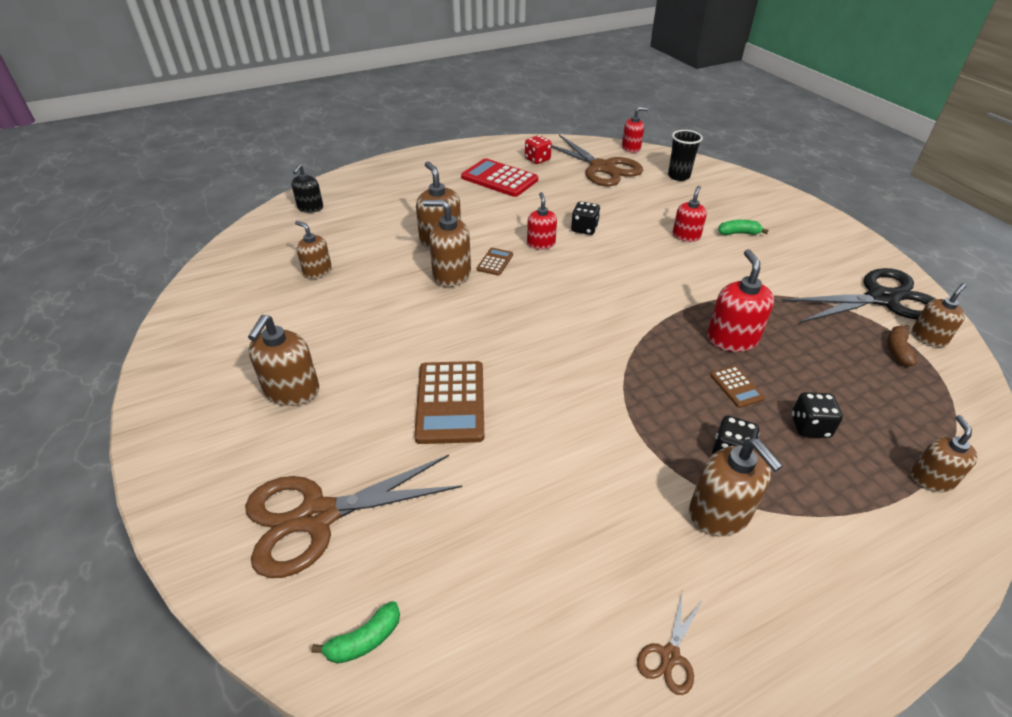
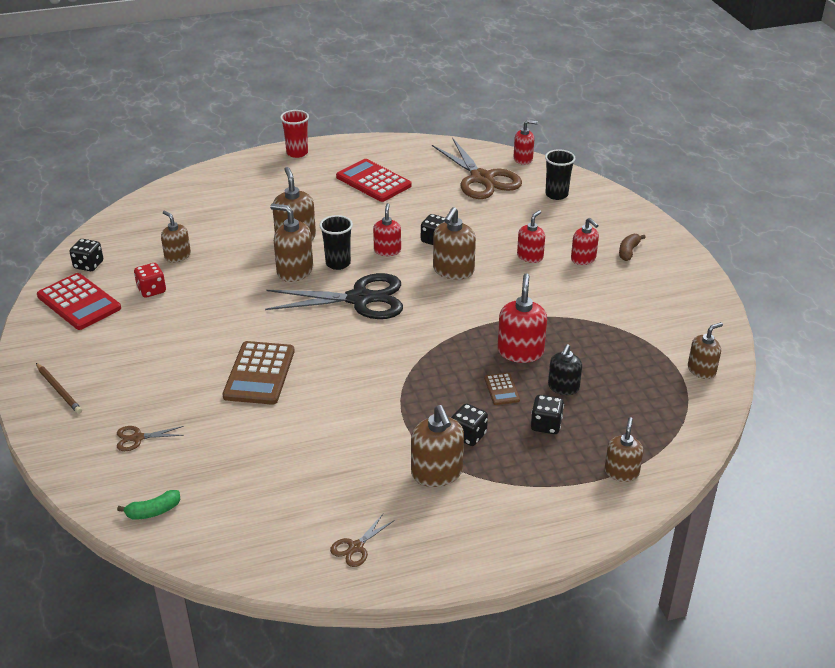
camera: 10 degrees right, 5 degrees down
brown scissors [245,455,462,578] -> brown scissors [117,426,184,451], size x0.42
brown soap dispenser [248,315,319,406] -> brown soap dispenser moved to [433,207,476,280]
black soap dispenser [291,164,323,213] -> black soap dispenser moved to [548,344,582,395]
brown calculator [477,248,513,276] -> black cup [319,215,353,270]
red dice [525,135,552,164] -> red dice moved to [134,263,166,298]
green banana [718,220,768,235] -> red soap dispenser [571,218,599,265]
black scissors [782,268,936,323] -> black scissors moved to [265,273,403,319]
brown banana [887,325,917,366] -> brown banana moved to [619,234,646,261]
none -> brown pencil [36,363,82,414]
none -> red calculator [37,273,121,330]
none -> black dice [70,239,103,271]
none -> red cup [280,110,309,158]

